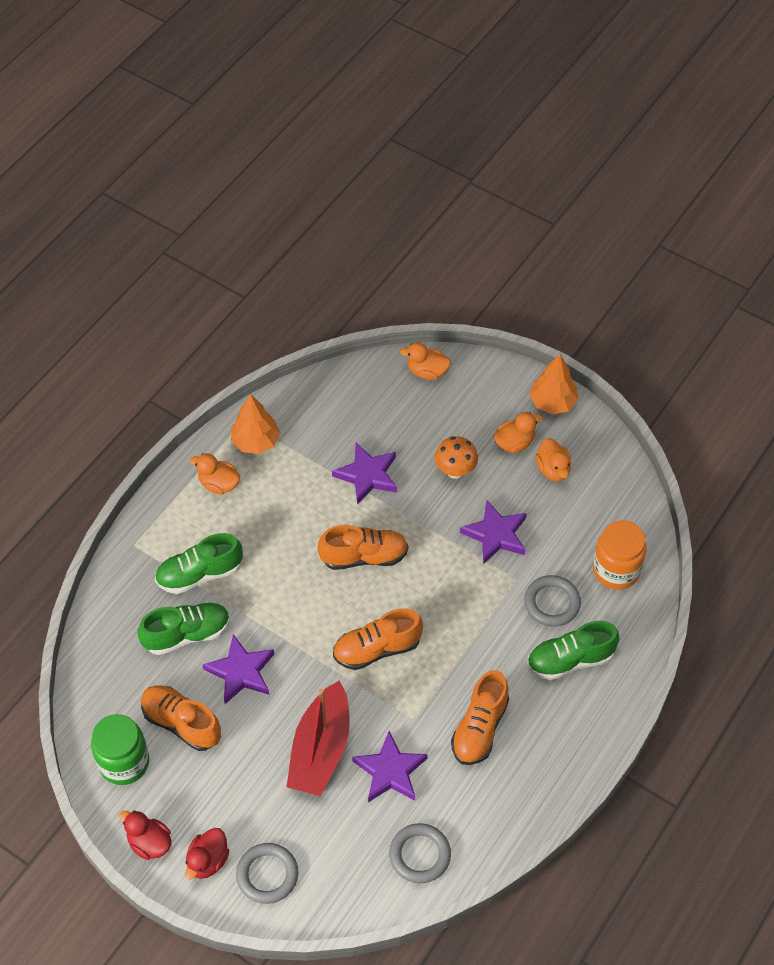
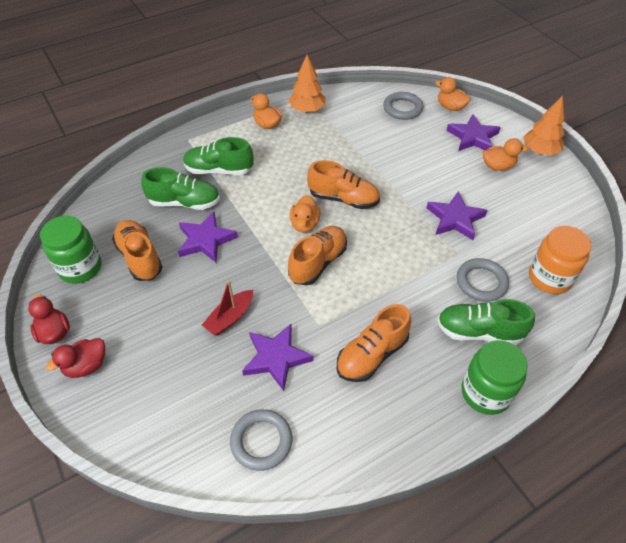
camera: 25 degrees right, 5 degrees down
grey ring [236,843,299,904] -> grey ring moved to [383,92,423,120]
red boat [287,681,350,796] -> red boat [202,280,253,336], size x0.56
purple star [332,443,397,505] -> purple star moved to [446,114,501,151]
orange shoe [333,608,423,670] -> orange shoe turned 120 degrees clockwise [288,226,347,285]
orange mushroom [435,436,478,479] -> none
orange duck [535,438,572,481] -> orange duck moved to [290,195,321,233]
none -> green jar [461,340,528,415]

